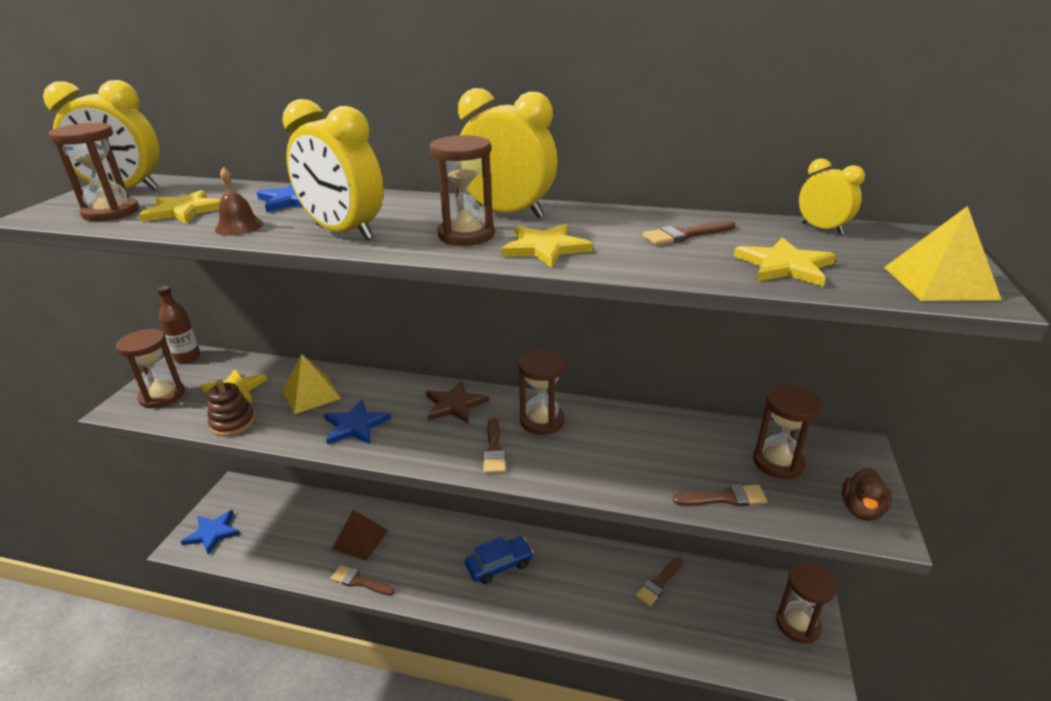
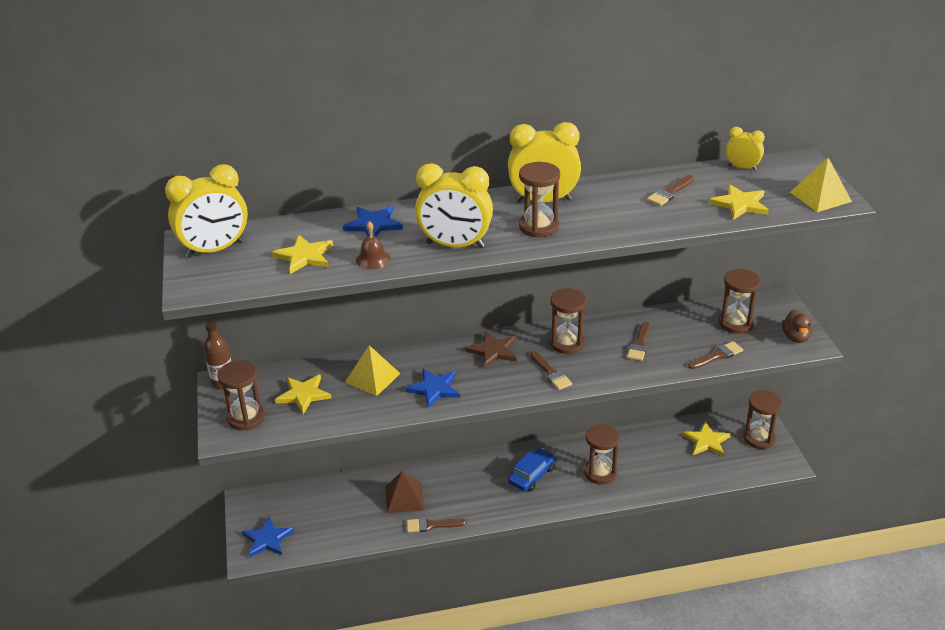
camera: 25 degrees left, 5 degrees up
brown hourglass [48,123,139,221] -> brown hourglass moved to [584,424,619,484]
brown stacking toy [207,379,255,436] -> none
yellow star [501,224,593,268] -> yellow star moved to [682,421,731,456]
brown brush [635,558,683,606] -> brown brush moved to [627,322,650,361]

